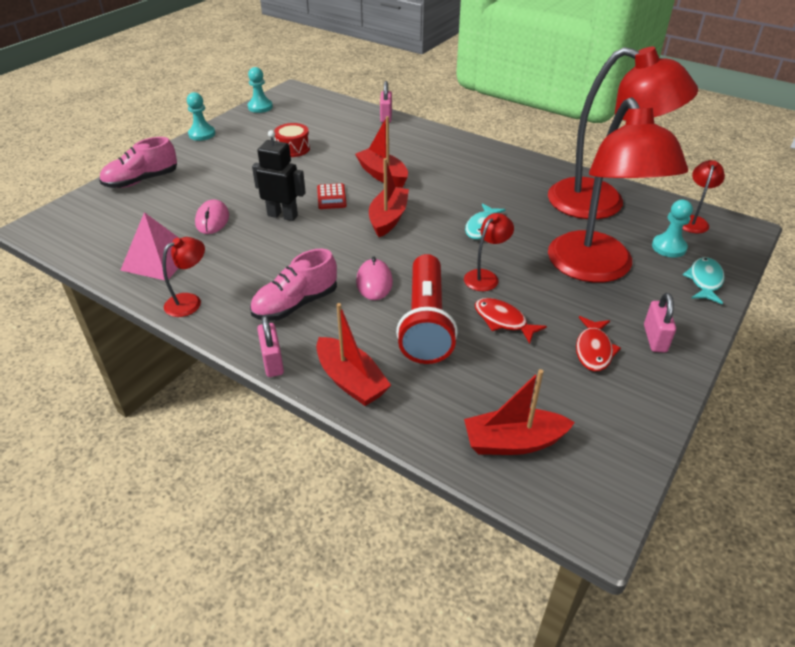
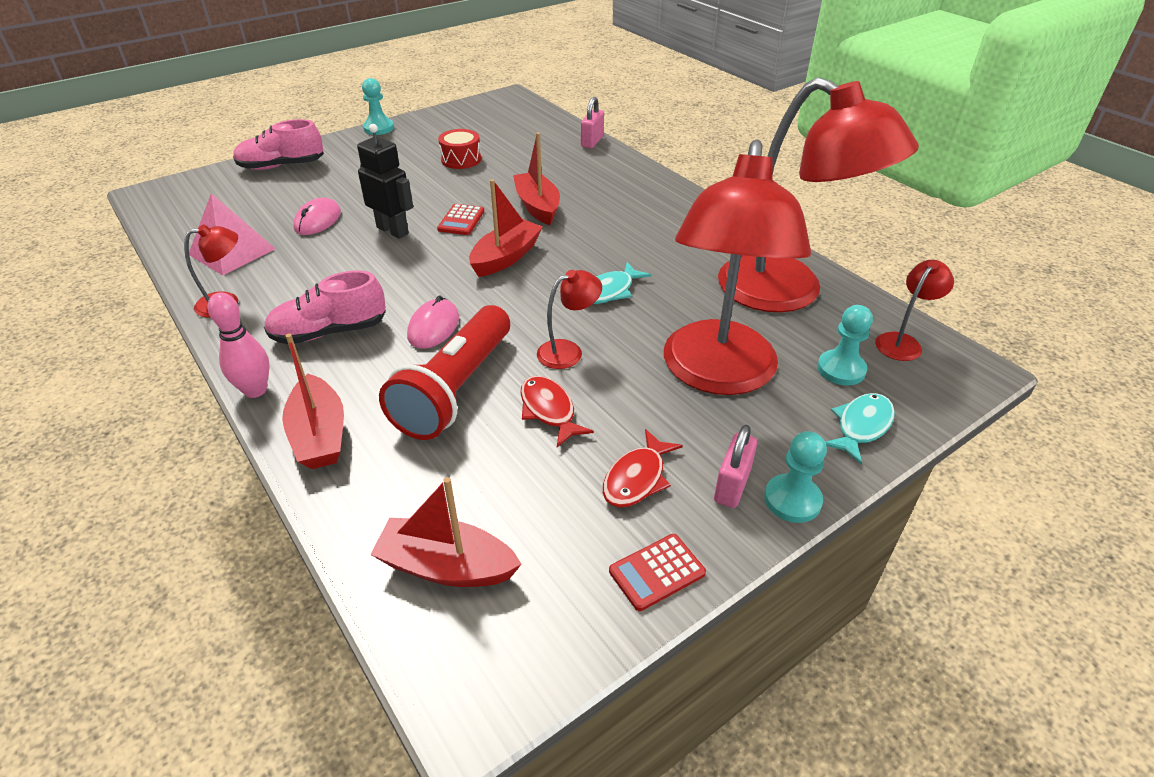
camera: 20 degrees right, 0 degrees up
turquoise pawn [248,67,273,113] -> turquoise pawn moved to [764,431,827,523]
pink padlock [257,316,284,377] -> pink bowling pin [208,292,270,398]
none -> red calculator [609,534,706,611]

